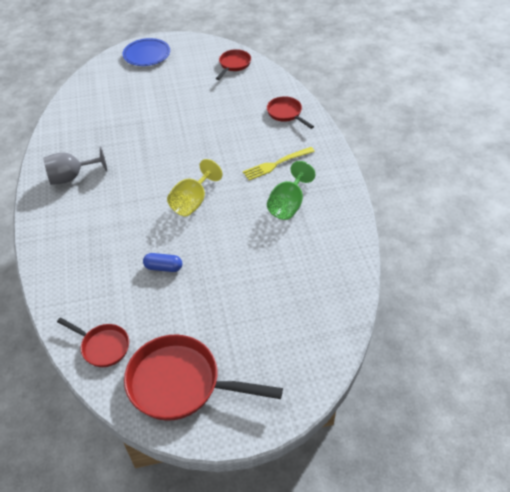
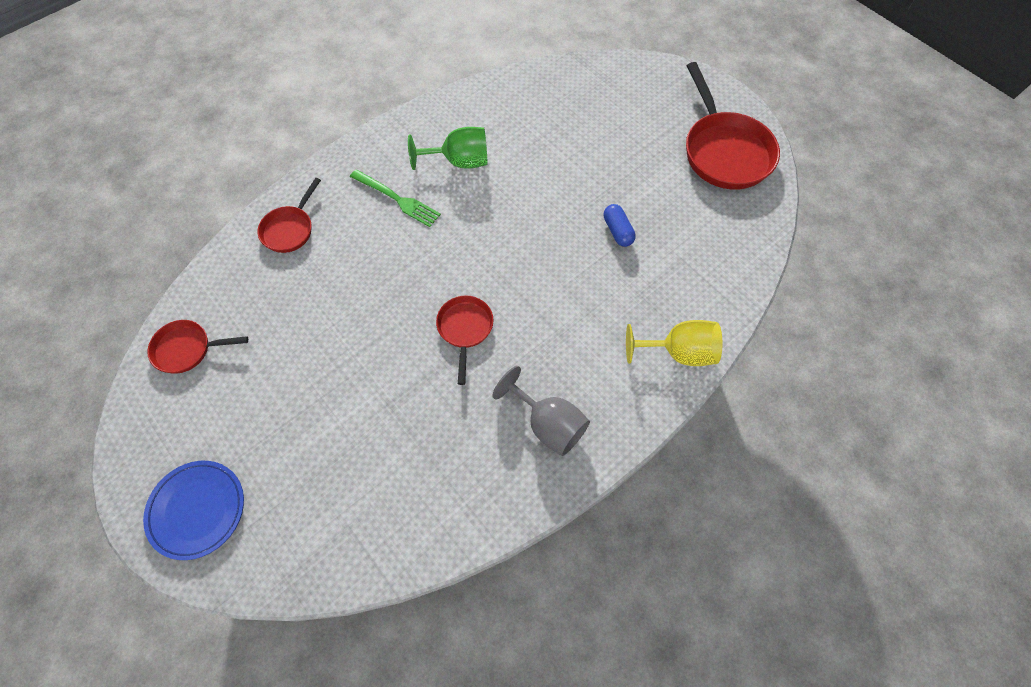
camera: 120 degrees left, 15 degrees up
red pan [57,317,129,367] -> red pan moved to [436,295,493,385]
yellow goblet [167,159,222,216] -> yellow goblet moved to [626,320,722,366]
yellow fork [243,147,315,180] -> green fork [350,170,441,227]

